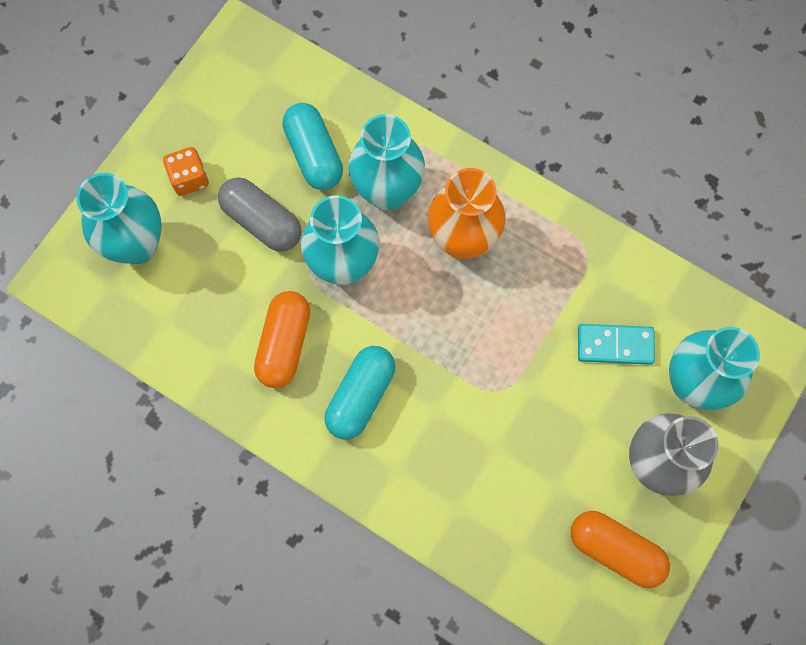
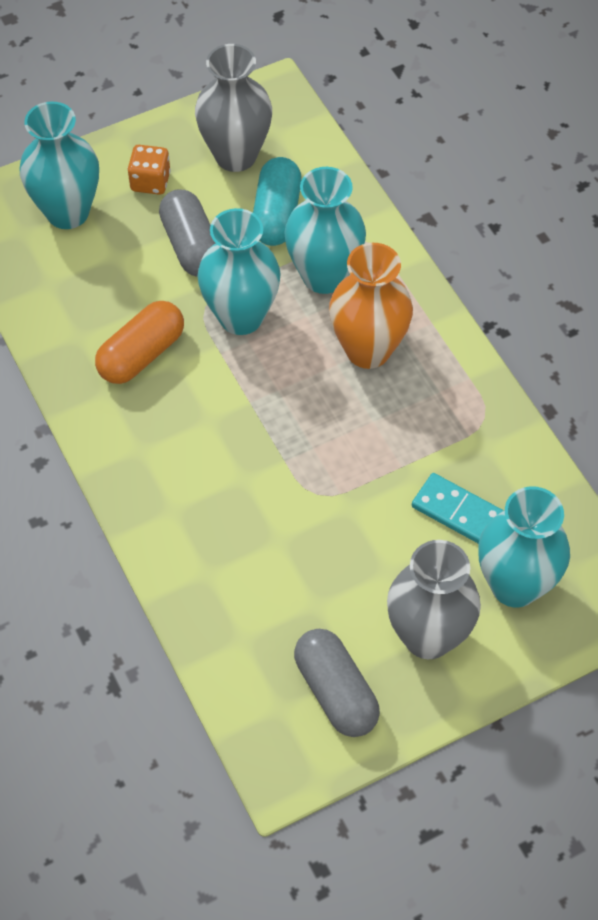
camera: 30 degrees right, 15 degrees down
turquoise capsule [325,346,395,440] -> none
orange capsule [571,511,670,588] -> grey capsule [294,629,380,737]
none -> grey vase [195,44,272,172]

